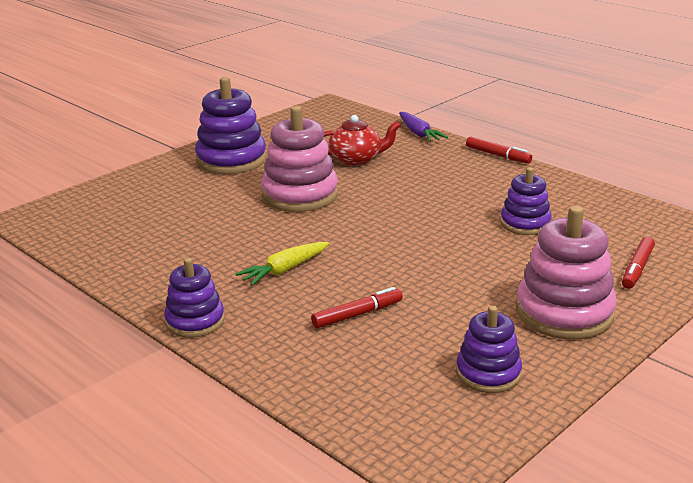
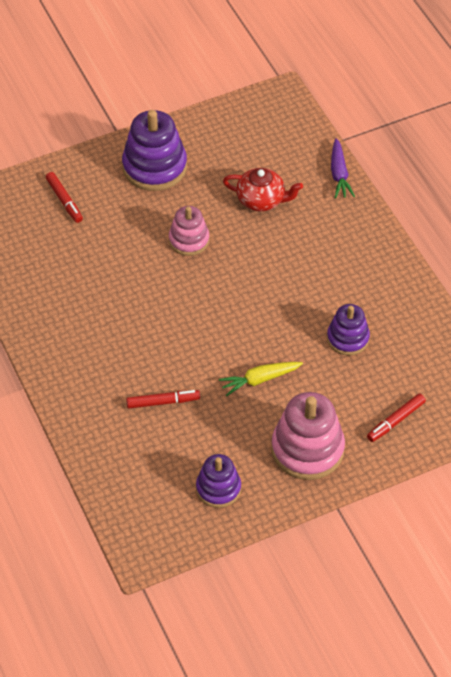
camera: 20 degrees right, 25 degrees up
purple stacking toy [164,258,224,338] -> none
yellow carrot [235,242,329,286] -> yellow carrot moved to [219,362,303,396]
pink stacking toy [261,106,338,212] -> pink stacking toy [169,206,210,256], size x0.61
red marker [466,137,532,163] -> red marker moved to [46,172,83,223]

